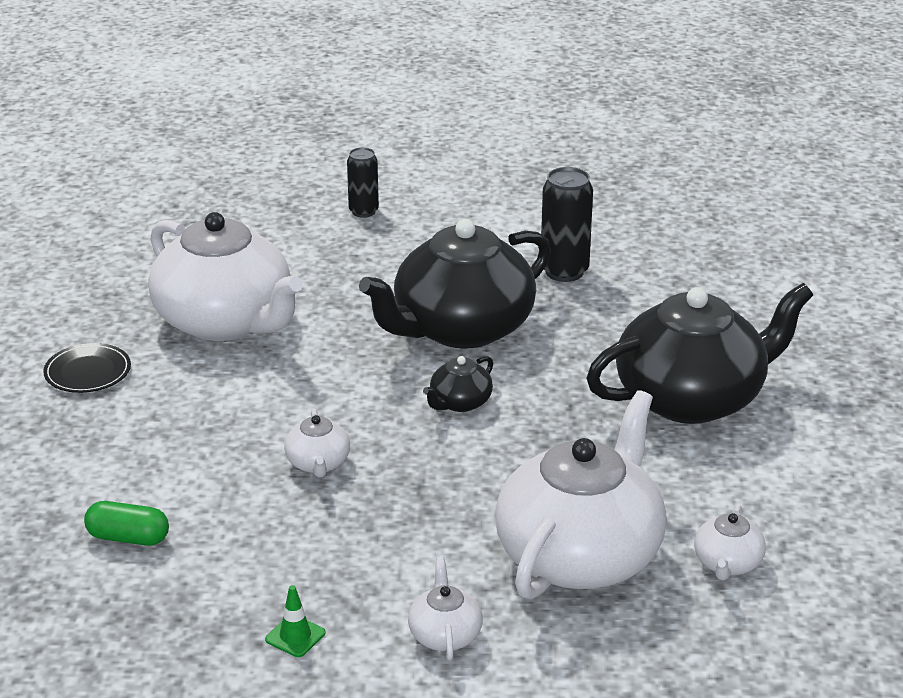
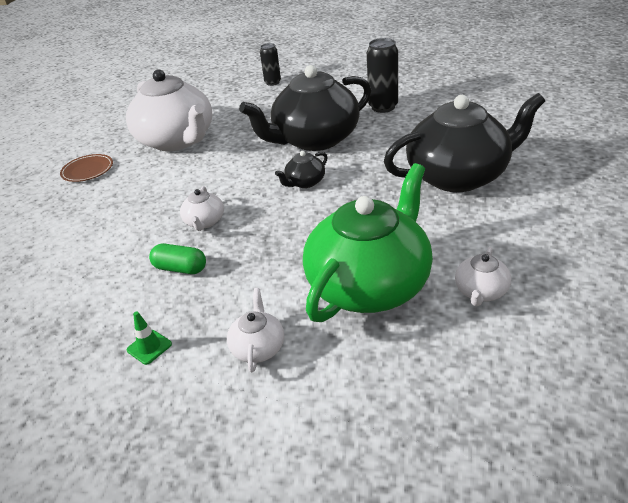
camera: 10 degrees right, 5 degrees up
black plate [43,343,131,393] -> brown plate [60,154,113,182]
green capsule [84,501,169,546] -> green capsule moved to [149,243,206,274]
white teapot [495,390,667,599] -> green teapot [303,163,433,322]

